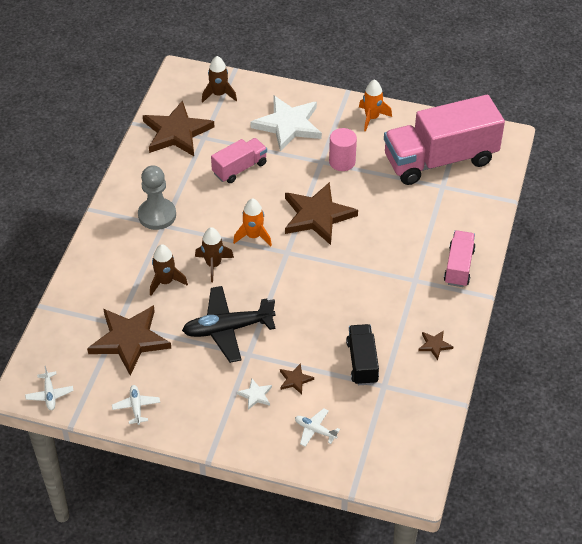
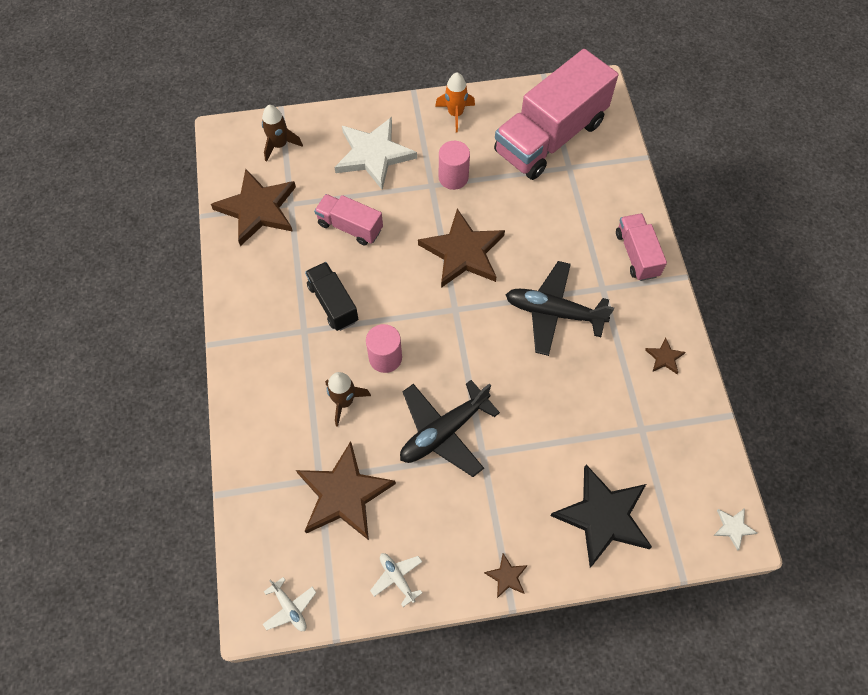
camera: 25 degrees left, 15 degrees up
grey pawn [138,165,176,230] -> none
brown rocket [195,227,234,282] -> pink cylinder [366,324,402,373]
pink truck [211,138,267,183] -> pink truck turned 90 degrees counterclockwise [314,194,383,245]
orange rocket [233,198,272,246] -> none
white star [237,378,272,410] -> white star moved to [713,508,757,550]
brown star [280,363,314,395] -> brown star moved to [484,553,528,598]
white plane [295,408,340,447] -> black star [550,465,652,568]
black truck [346,324,379,385] -> black truck moved to [305,262,358,331]
none -> black plane [506,261,614,356]

